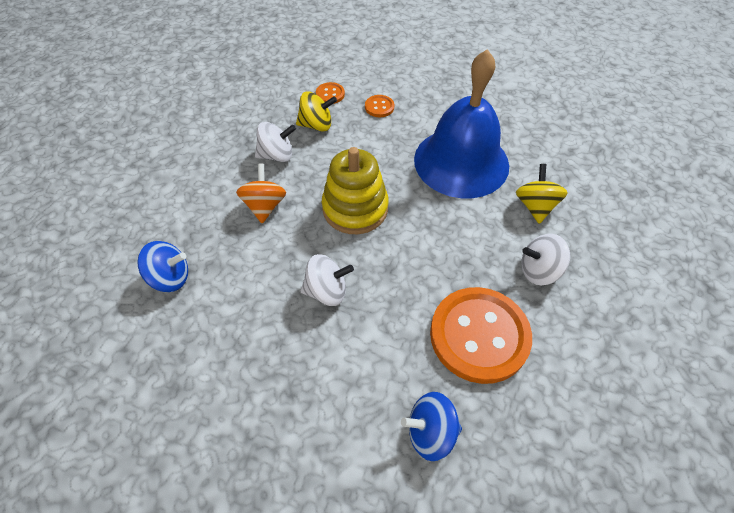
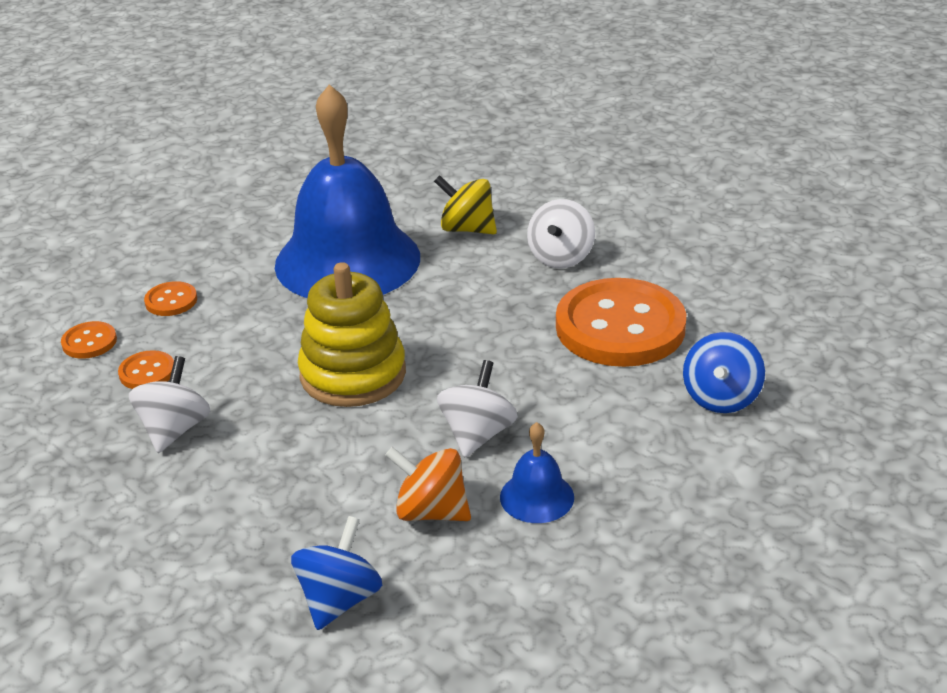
camera: 65 degrees left, 20 degrees down
orange spinning top [236,163,286,223] -> orange spinning top moved to [385,447,471,521]
yellow spinning top [296,92,337,132] -> orange button [118,350,174,389]
none -> blue bell [500,422,574,523]

